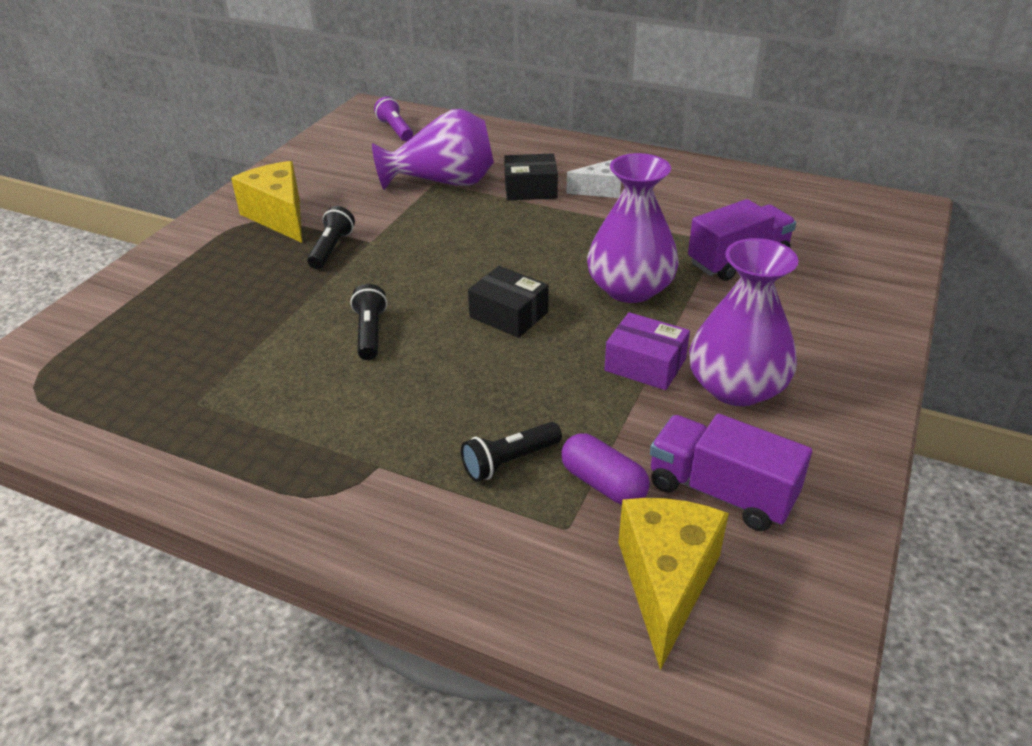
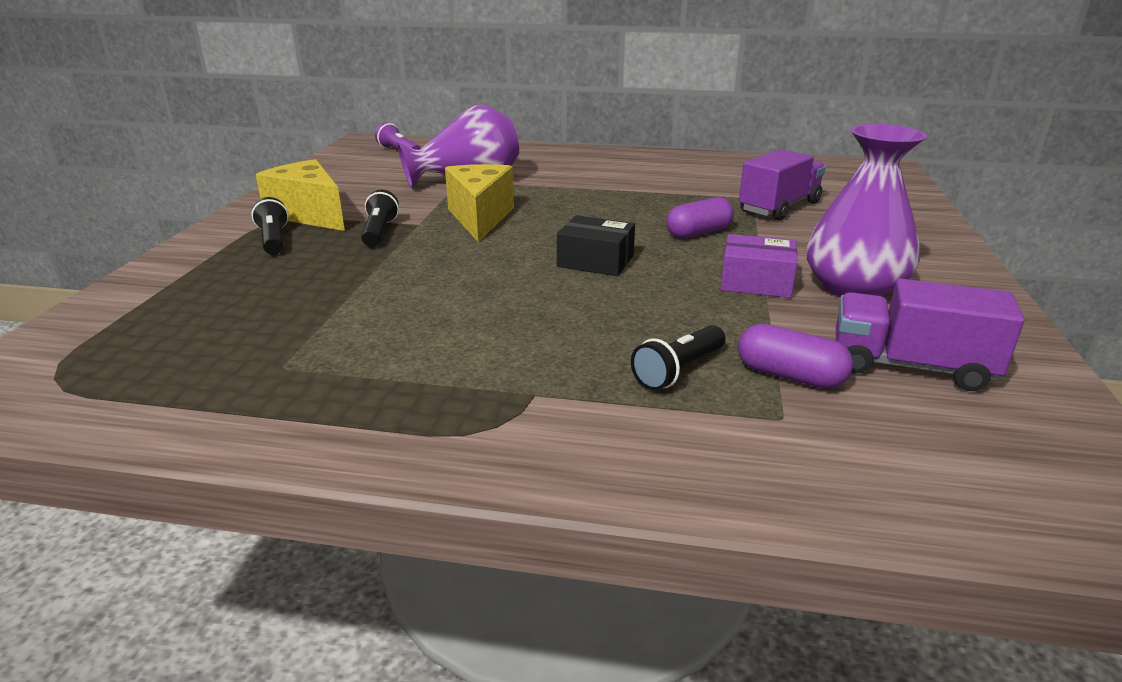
camera: 15 degrees left, 10 degrees down
black flashlight [350,284,387,360] -> black flashlight moved to [251,197,289,255]
black box [504,153,558,200] -> none
white cheese [566,160,621,198] -> none
purple vase [587,153,679,303] -> purple capsule [666,197,734,239]
yellow cheese [618,498,729,671] -> yellow cheese moved to [445,164,514,242]

